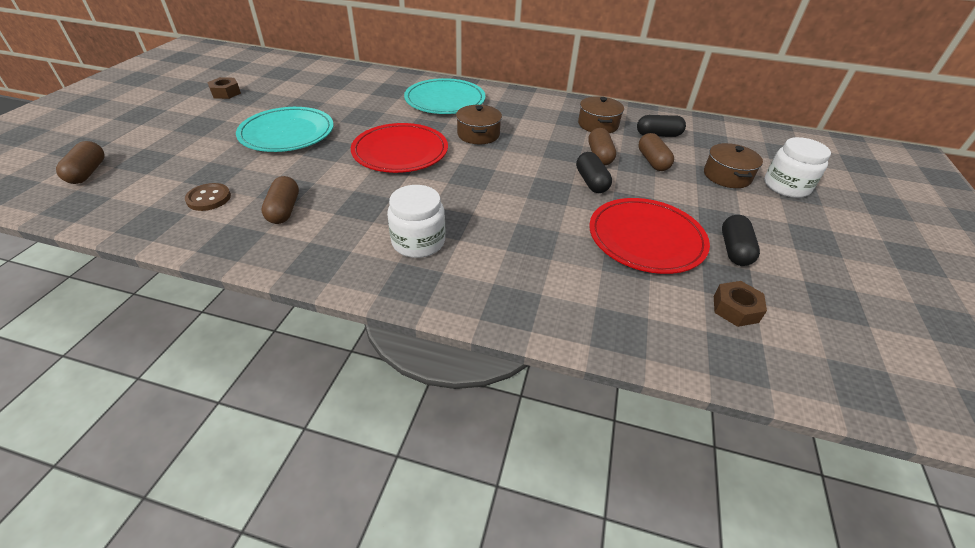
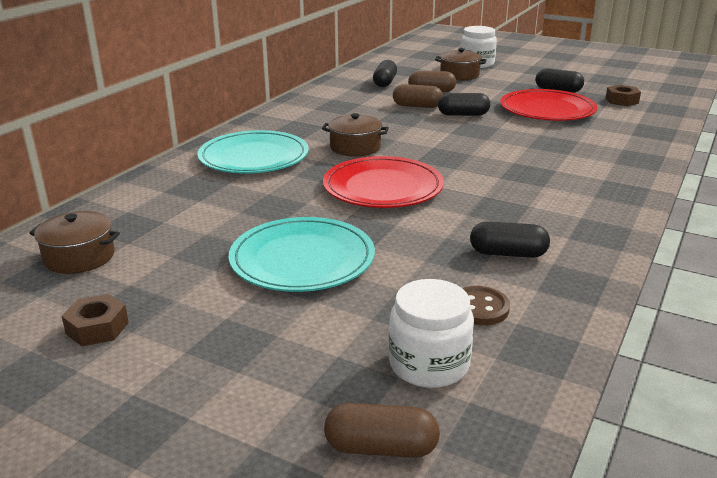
camera: 75 degrees left, 15 degrees down
brown capsule [261,176,299,224] -> black capsule [470,221,550,258]
white jar [387,185,445,258] -> white jar moved to [389,279,474,388]
brown pot [578,96,624,133] -> brown pot moved to [29,211,120,274]

